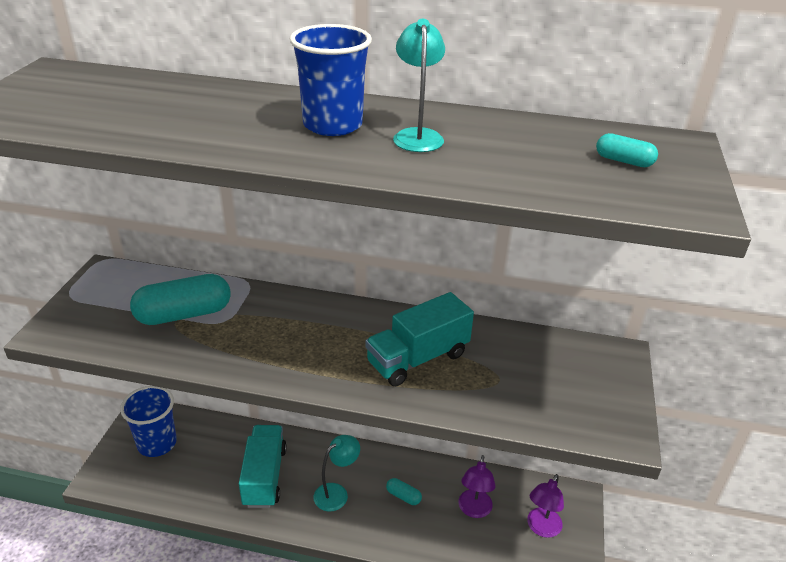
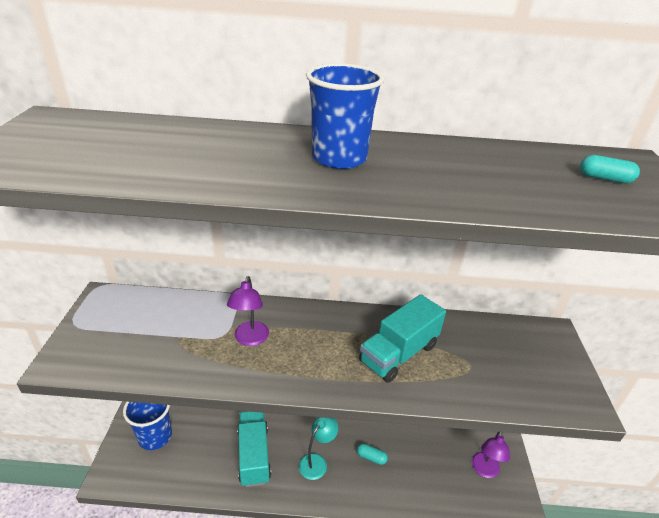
camera: 10 degrees left, 0 degrees up
turquoise capsule [130,274,231,325] -> none
turquoise lamp [393,19,445,152] -> none
purple lamp [459,455,496,518] -> purple lamp moved to [227,276,269,346]

